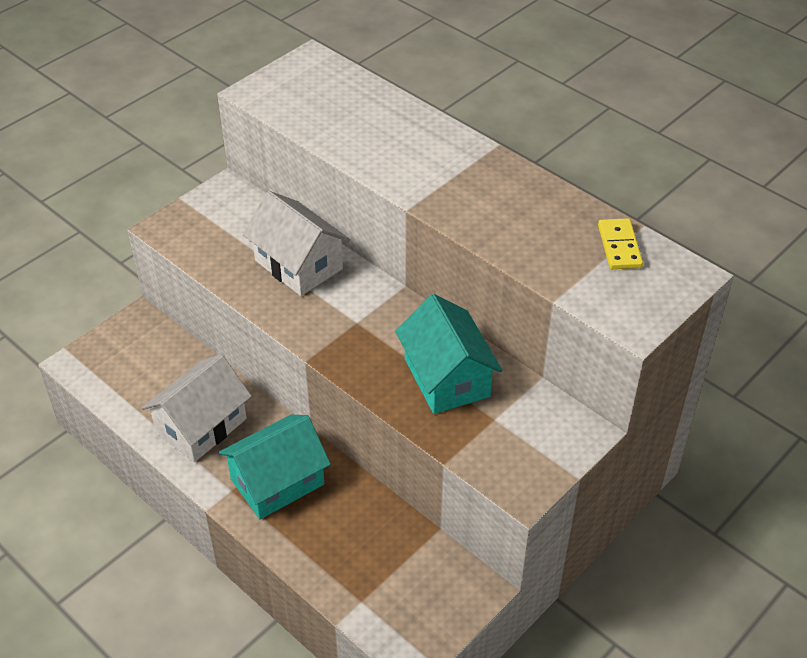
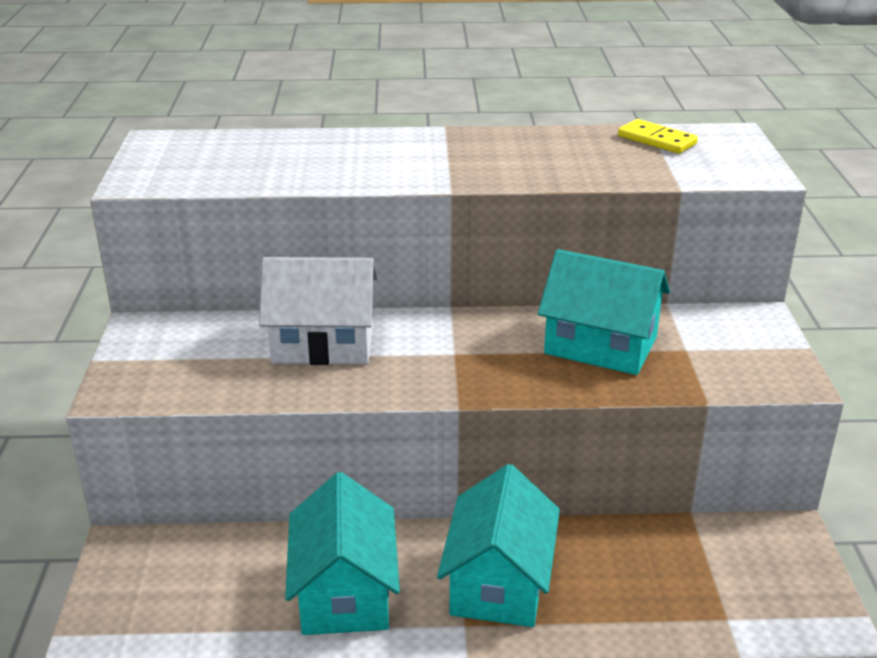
camera: 45 degrees left, 15 degrees down
white house [141,354,252,462] -> turquoise house [285,472,400,635]

